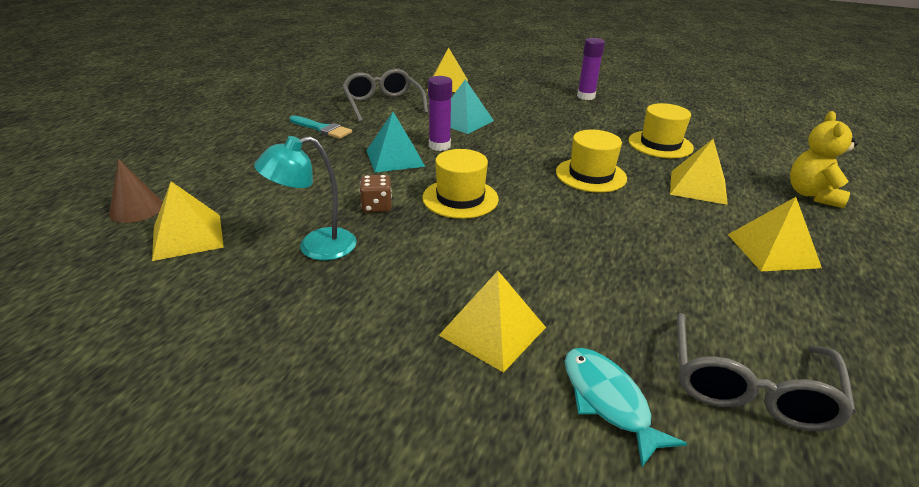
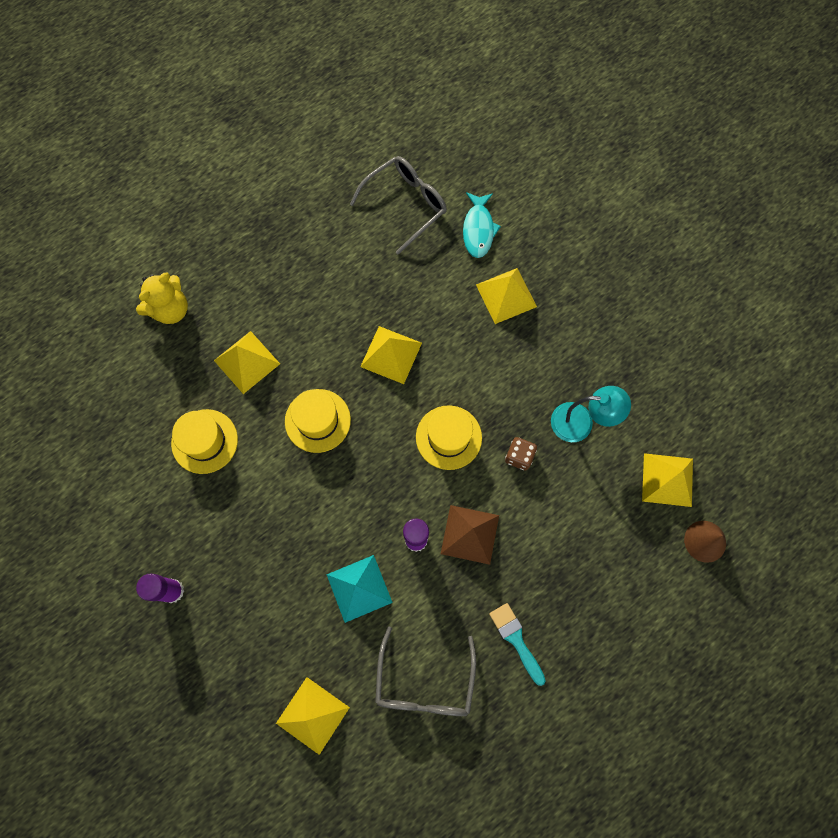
camera: 150 degrees left, 40 degrees up
turquoise pyramid [366,112,425,172] -> brown pyramid [441,505,499,565]
yellow pyramid [728,197,822,271] -> yellow pyramid moved to [360,326,422,384]

